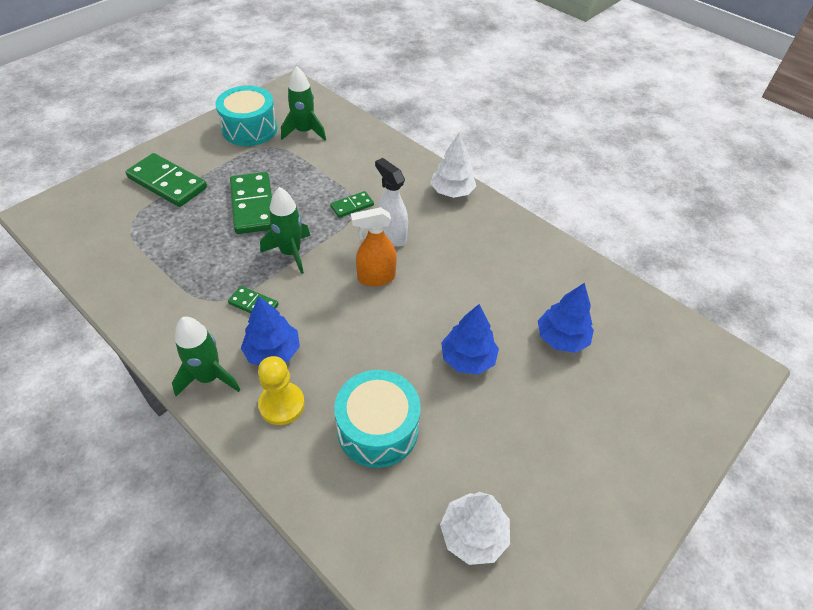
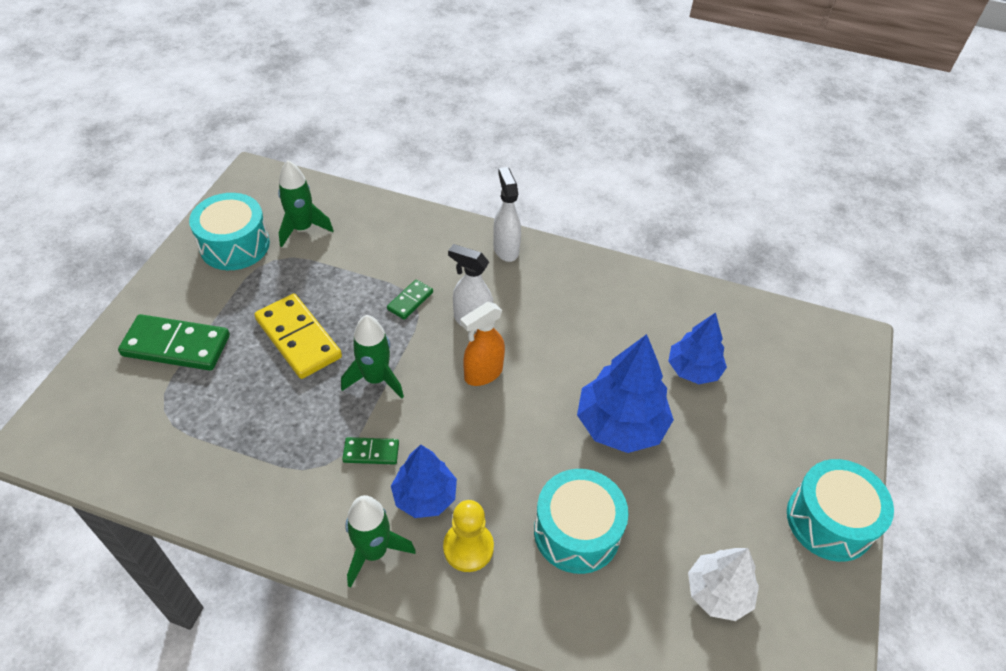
camera: 25 degrees left, 0 degrees up
green domino [230,172,272,234] -> yellow domino [254,294,342,379]
white tree [430,133,476,198] -> white spray bottle [493,167,521,262]
blue tree [441,304,499,375] -> blue tree [577,334,674,453], size x1.55
none -> turquoise drum [787,459,894,562]

